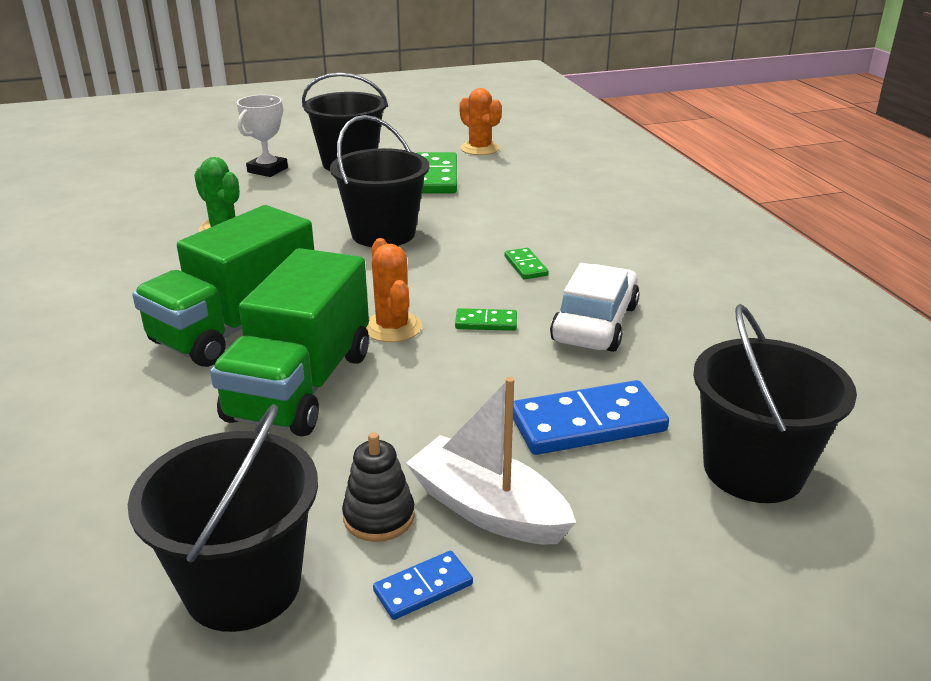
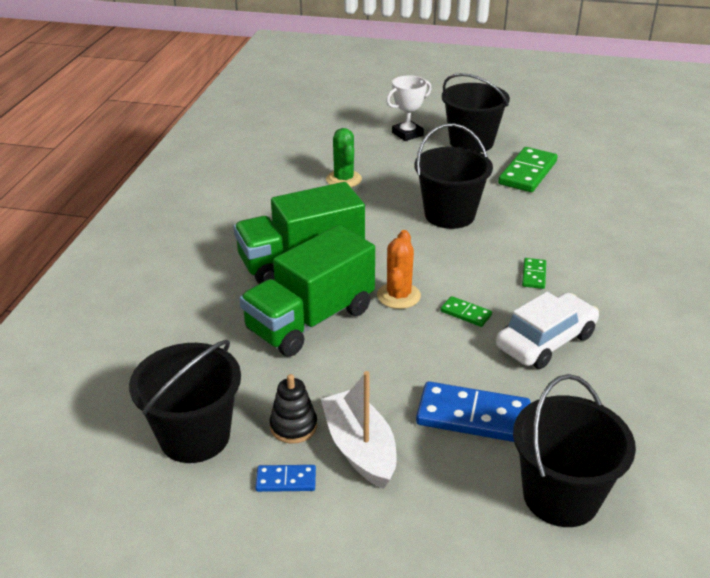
camera: 30 degrees right, 5 degrees up
orange cactus [459,88,502,155] -> none

